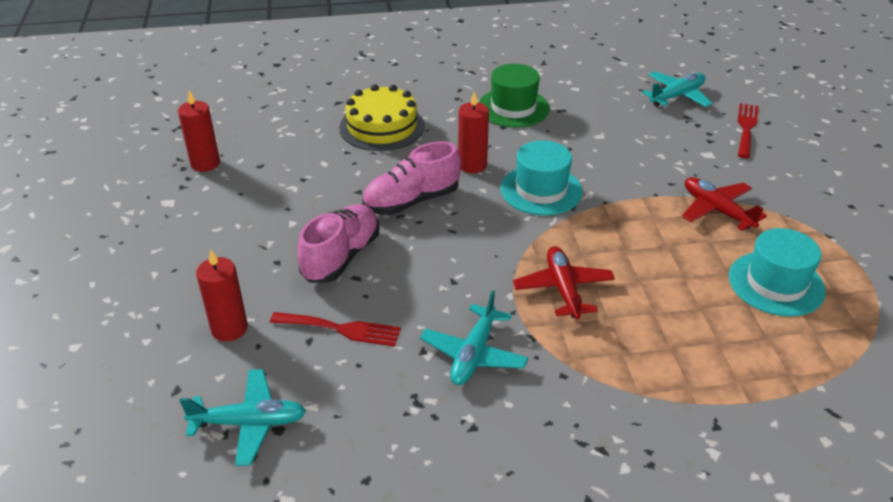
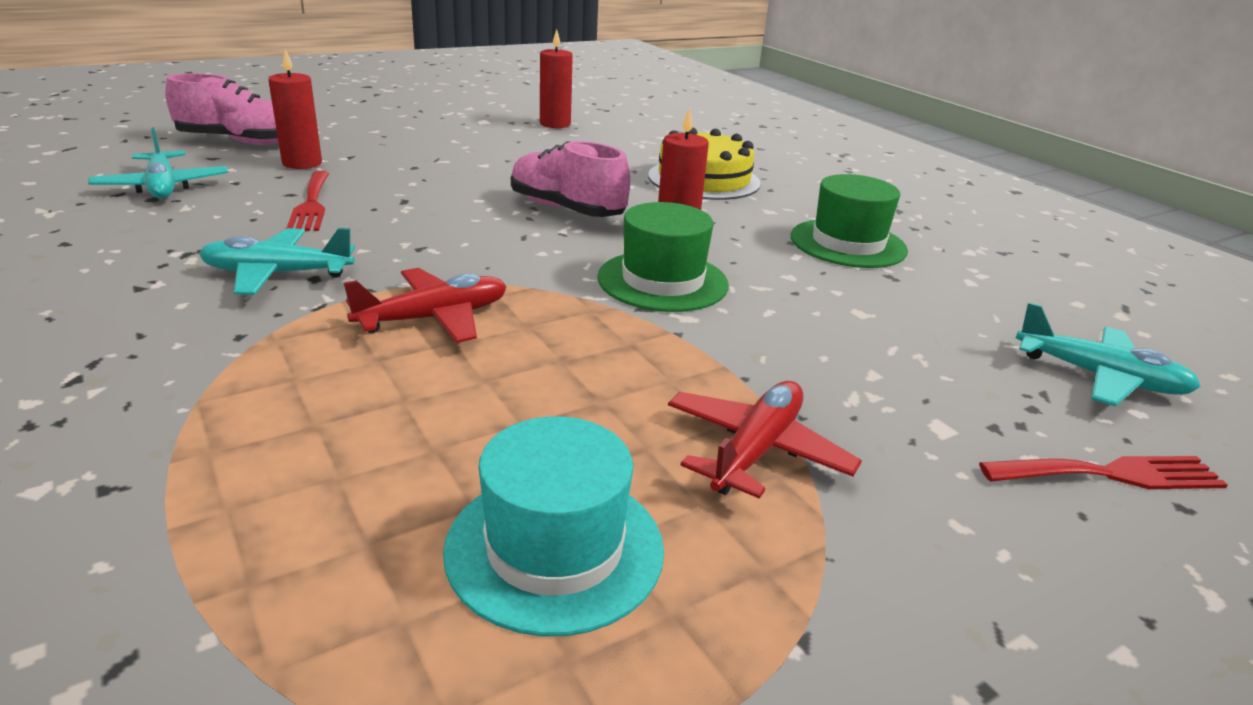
camera: 65 degrees right, 10 degrees down
pink shoe [297,204,379,283] -> pink shoe moved to [165,73,279,145]
turquoise hat [500,140,583,216] -> green hat [597,202,729,312]

